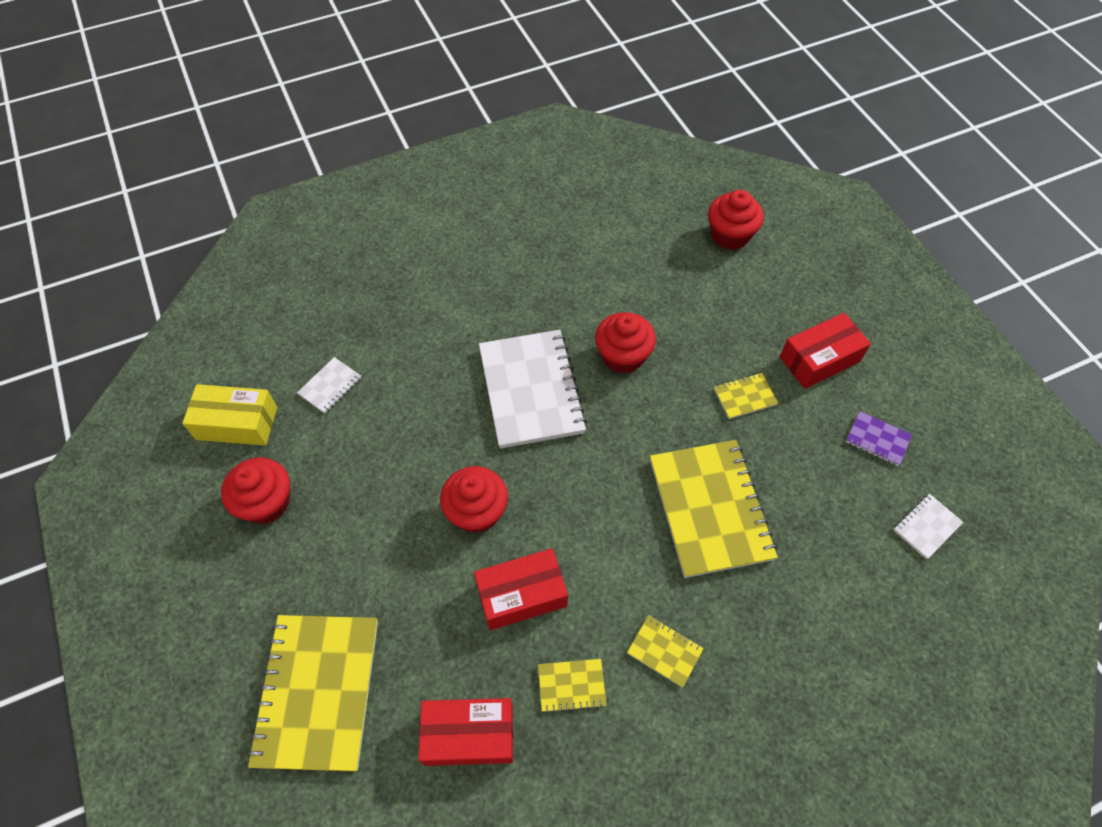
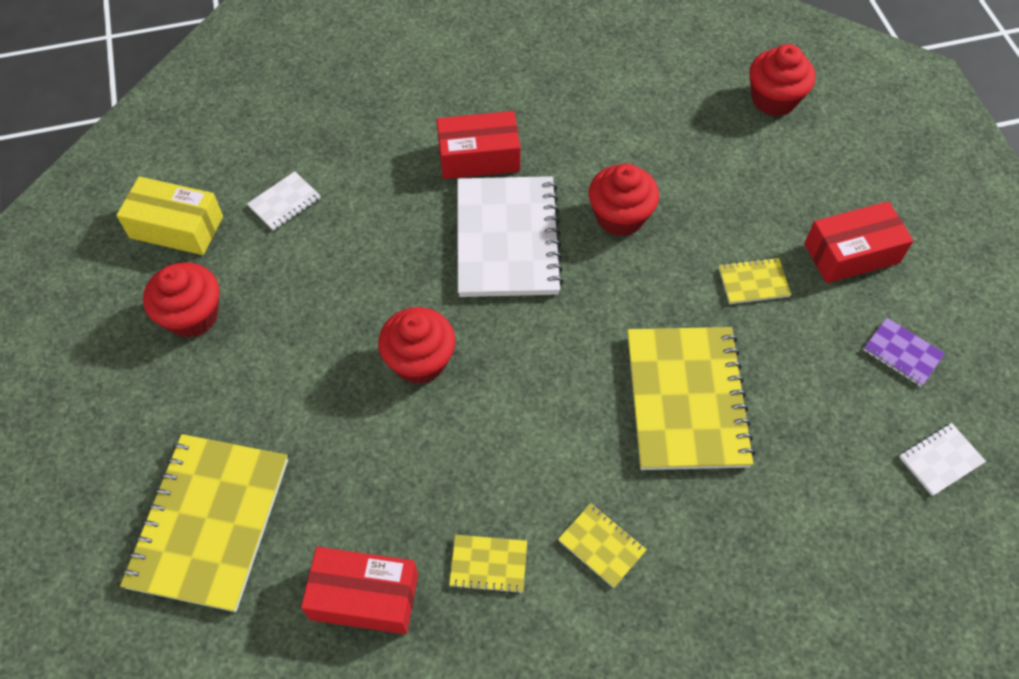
camera: 10 degrees right, 0 degrees up
red box [474,548,568,630] -> red box moved to [437,111,521,179]

